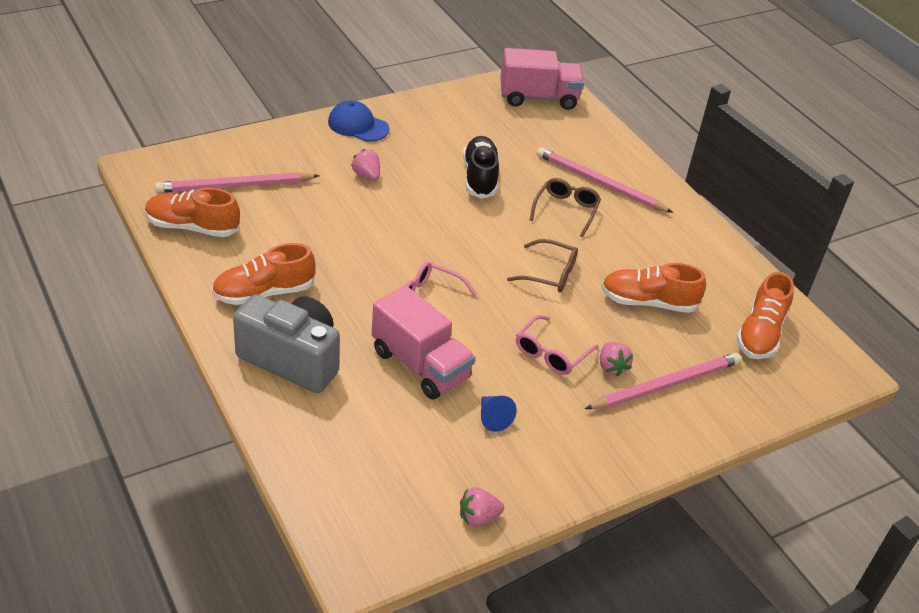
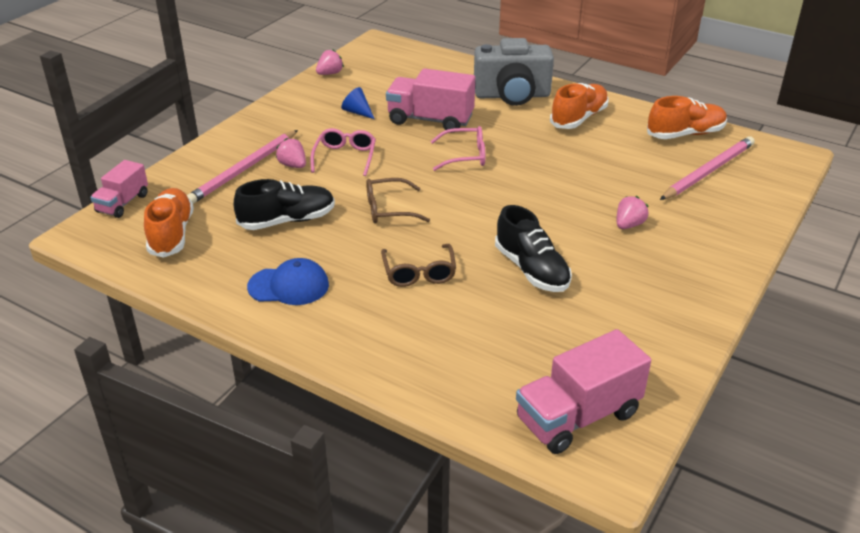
camera: 155 degrees right, 5 degrees down
blue cap [328,100,389,142] -> blue cap moved to [247,258,329,305]
pink strawberry [351,149,380,181] -> pink strawberry turned 75 degrees counterclockwise [617,196,649,229]
pink pencil [537,147,673,213] -> none
orange shoe [601,263,706,313] -> black shoe [234,179,335,230]
none -> pink truck [90,160,148,218]

